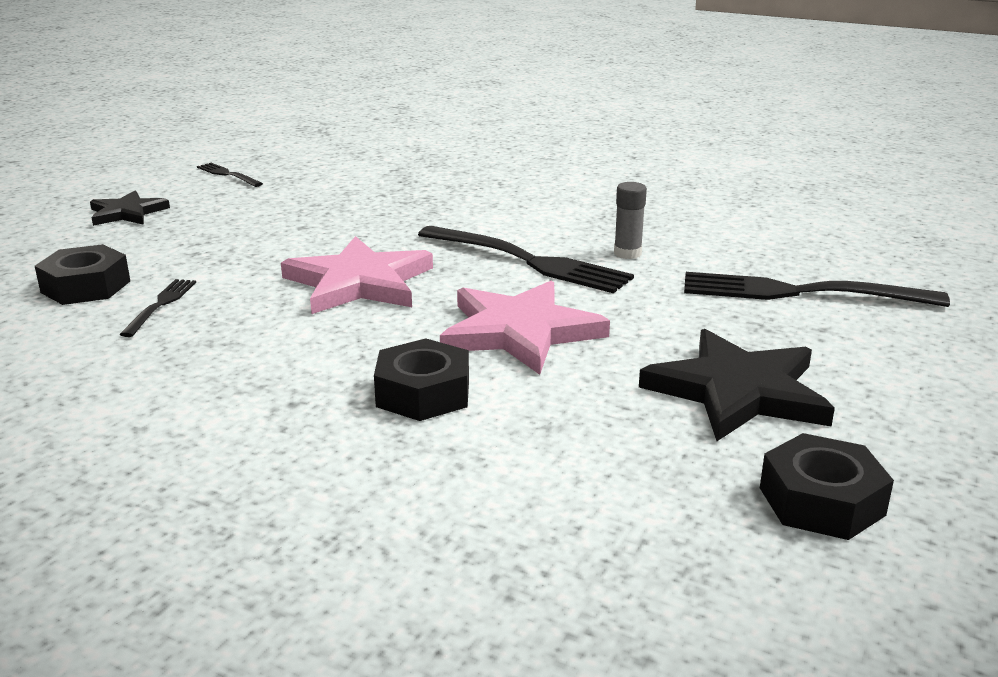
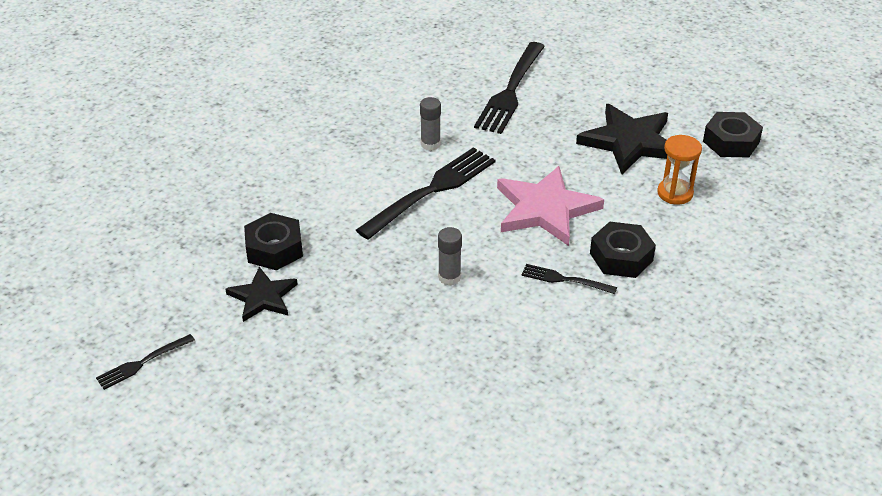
camera: 80 degrees left, 15 degrees up
black nut [35,244,130,305] -> black nut moved to [244,213,303,270]
black star [90,191,170,226] -> black star moved to [226,267,298,322]
black fork [120,279,196,337] -> black fork moved to [522,264,617,294]
pink star [281,236,433,314] -> grey glue stick [438,227,462,285]
none -> orange hourglass [657,135,702,205]

